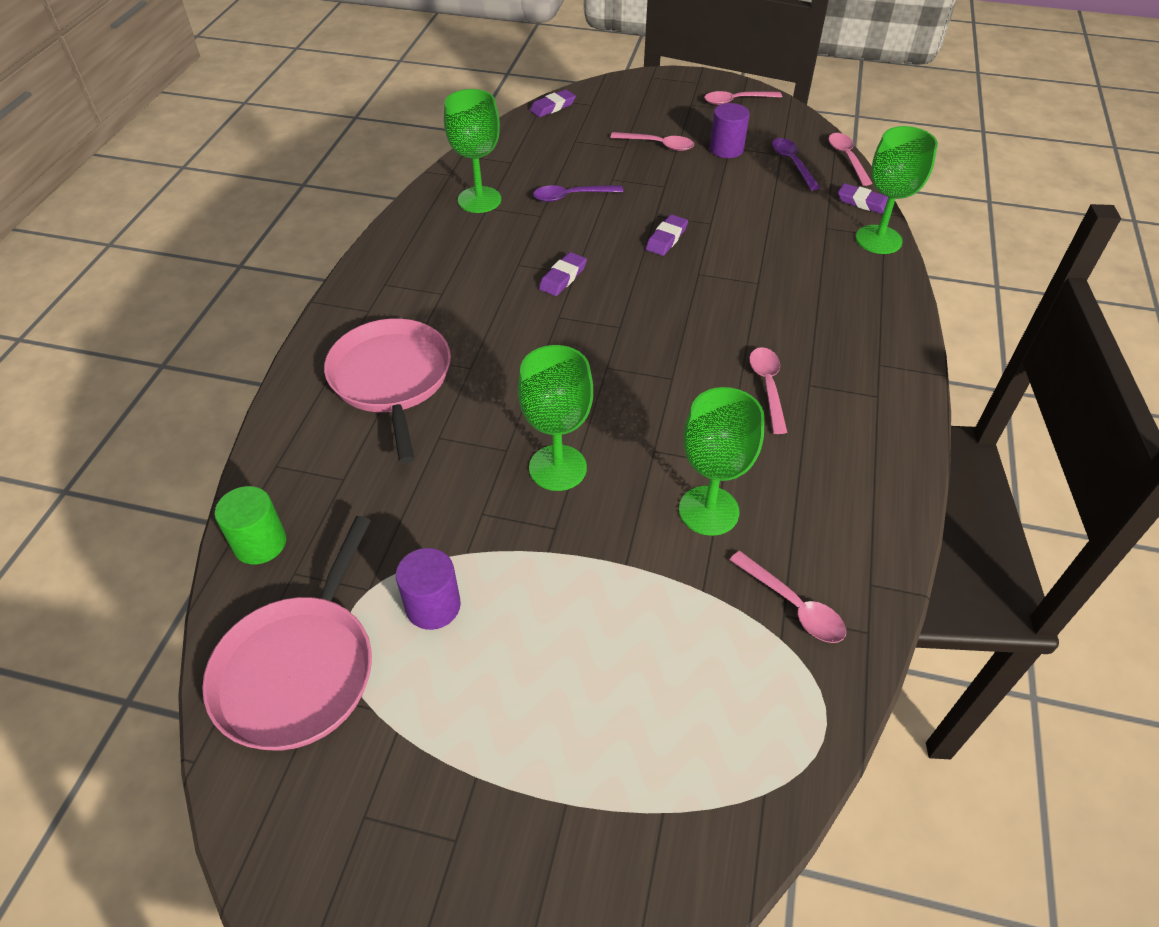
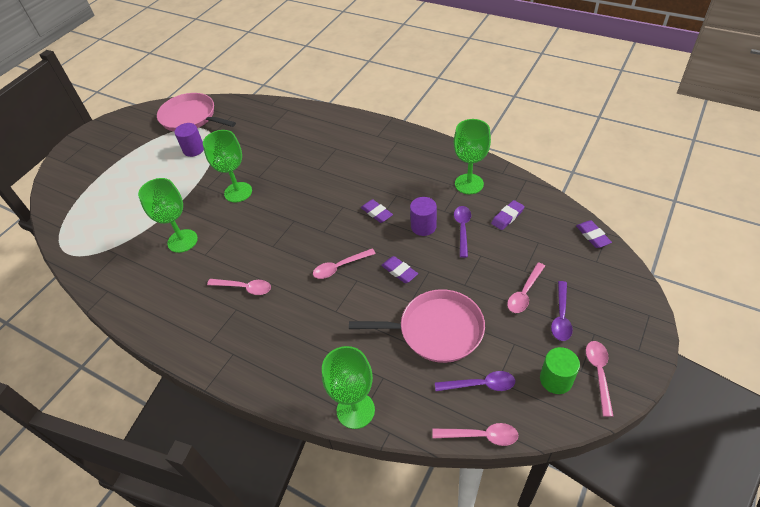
camera: 110 degrees right, 0 degrees up
green cylinder [215,486,286,565] -> green cylinder moved to [540,347,580,394]
pink pan [324,318,451,463] -> pink pan moved to [349,289,485,363]
purple cylinder [710,103,749,158] -> purple cylinder moved to [410,197,437,236]
pink spoon [730,551,846,643] -> pink spoon moved to [313,248,376,279]
purple eraser [838,183,888,214] -> purple eraser moved to [491,200,525,230]
none -> purple spoon [551,281,573,341]

